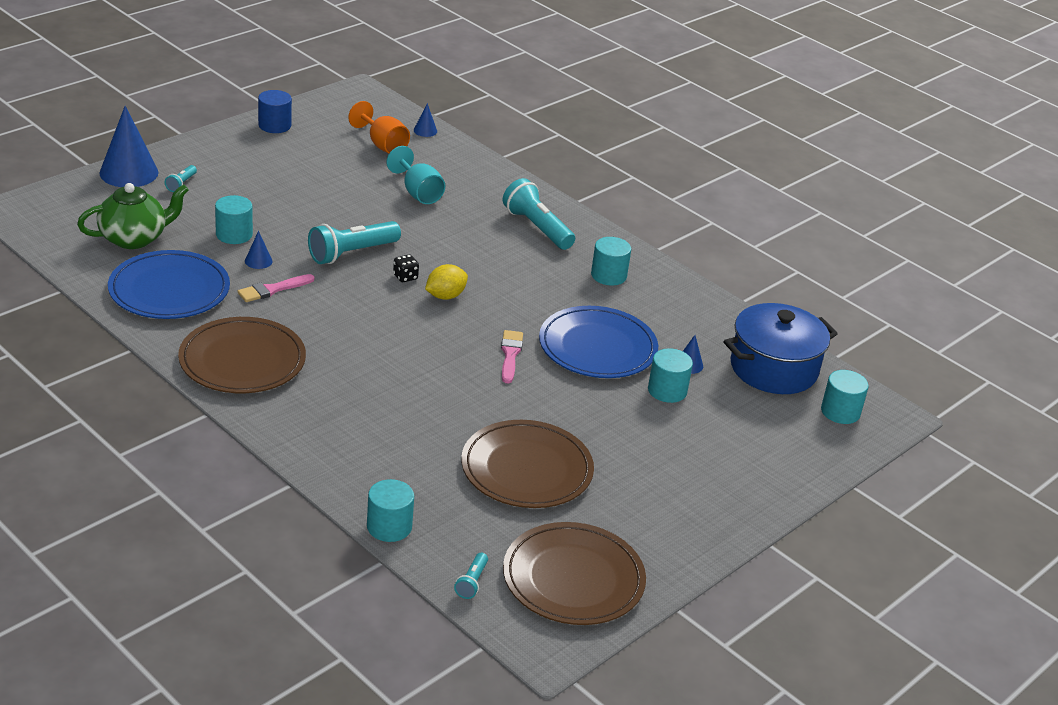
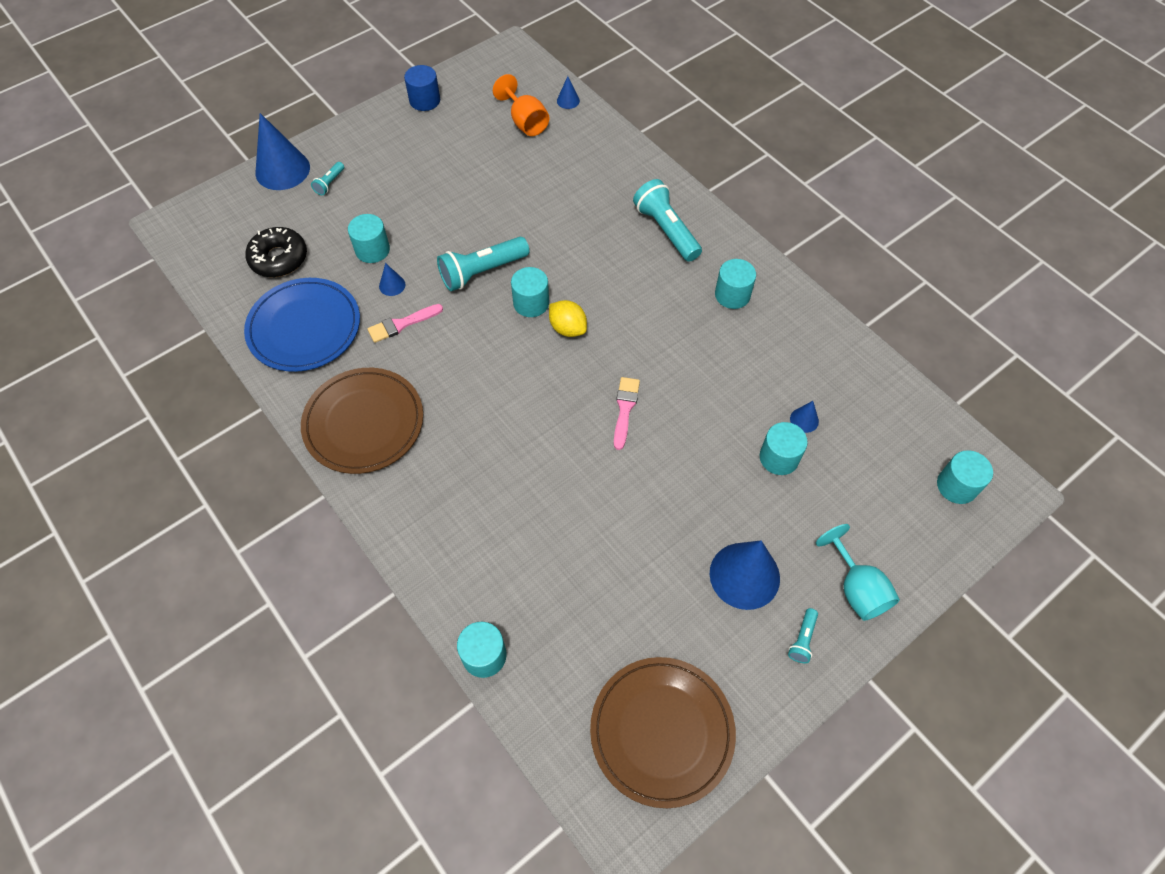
camera: 10 degrees right, 25 degrees up
green teapot [77,183,189,249] -> black donut [245,227,307,277]
turquoise goblet [386,146,445,204] -> turquoise goblet moved to [816,524,900,621]
black dice [393,255,419,282] -> turquoise cylinder [511,267,549,317]
yellow lemon [425,264,468,300] -> yellow lemon turned 75 degrees clockwise [549,300,587,337]
turquoise flashlight [454,553,488,599] -> turquoise flashlight moved to [788,608,818,663]
brown plate [461,420,594,508] -> none
blue plate [539,306,658,378] -> none
blue pot [724,303,838,394] -> none
none -> blue cone [710,541,780,610]

